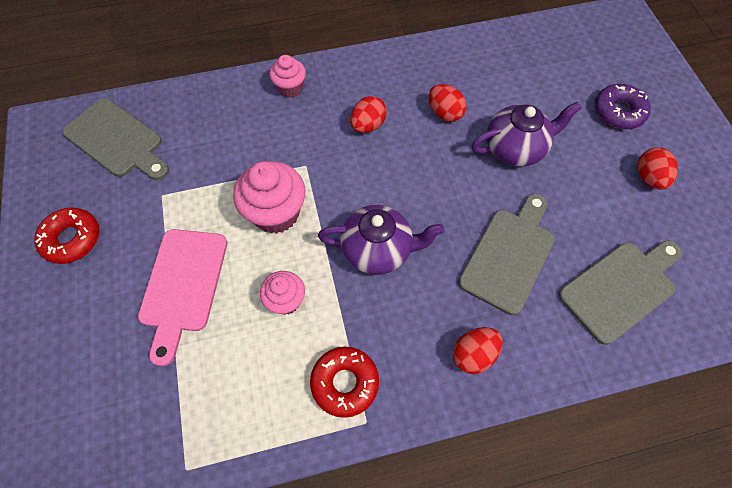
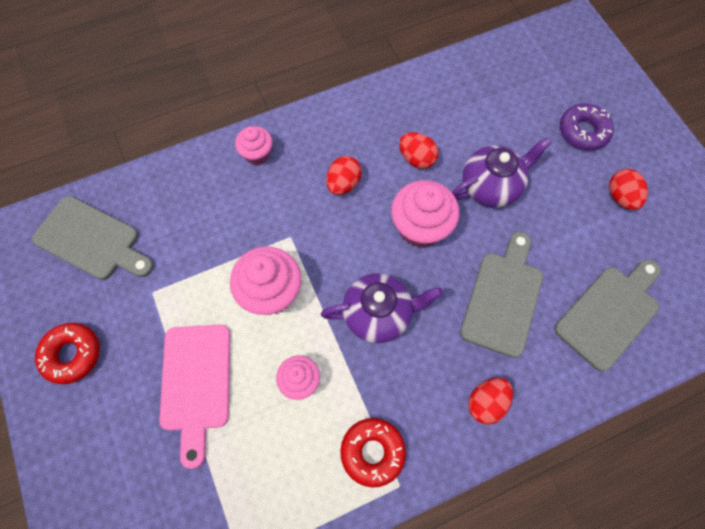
camera: 10 degrees left, 5 degrees up
none -> pink cupcake [391,180,459,248]

